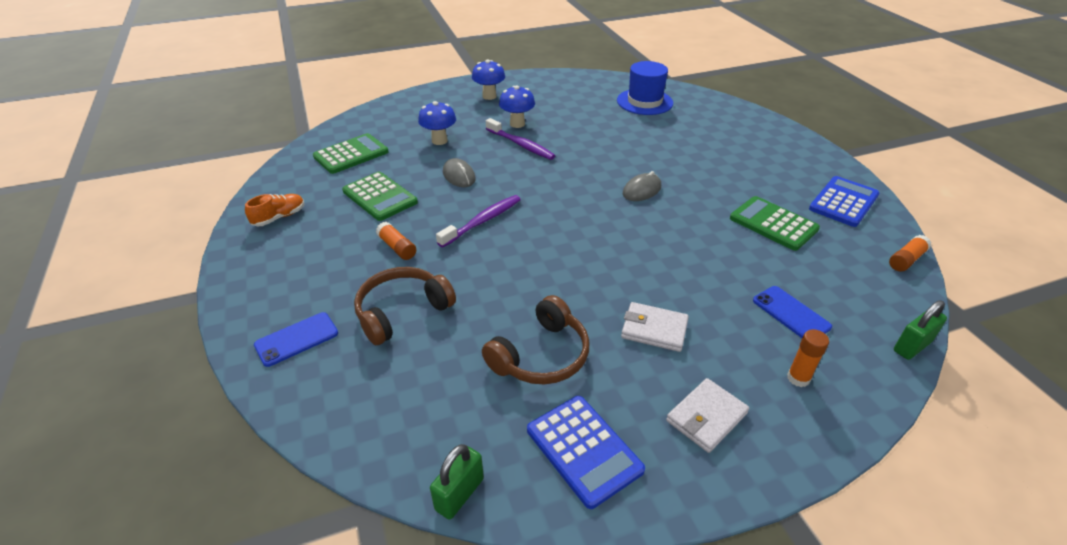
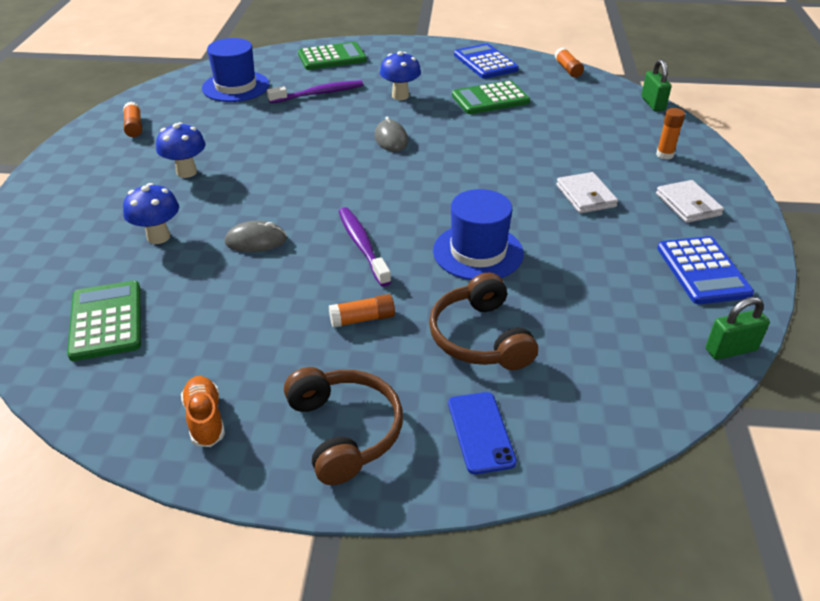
camera: 65 degrees left, 0 degrees up
green calculator [342,172,418,221] -> green calculator moved to [298,42,367,70]
green padlock [430,444,484,520] -> green padlock turned 75 degrees counterclockwise [706,297,770,360]
blue mushroom [472,60,505,100] -> blue mushroom moved to [380,51,421,100]
brown headphones [482,295,589,385] -> brown headphones moved to [284,367,403,485]
purple toothbrush [486,118,555,160] -> purple toothbrush moved to [267,80,363,103]
blue calculator [527,396,645,509] -> blue calculator turned 90 degrees clockwise [657,236,754,304]
white wallet [621,302,689,352] -> white wallet turned 60 degrees counterclockwise [556,172,618,214]
blue phone [753,286,832,338] -> none
none -> orange glue stick [123,102,142,137]
none -> blue hat [433,189,524,280]

